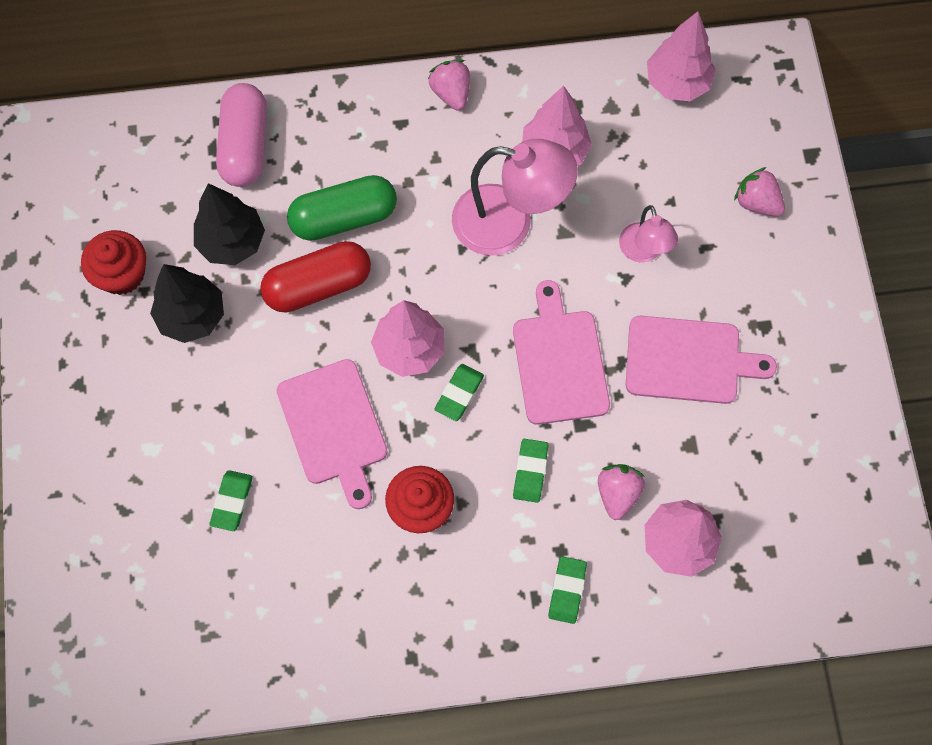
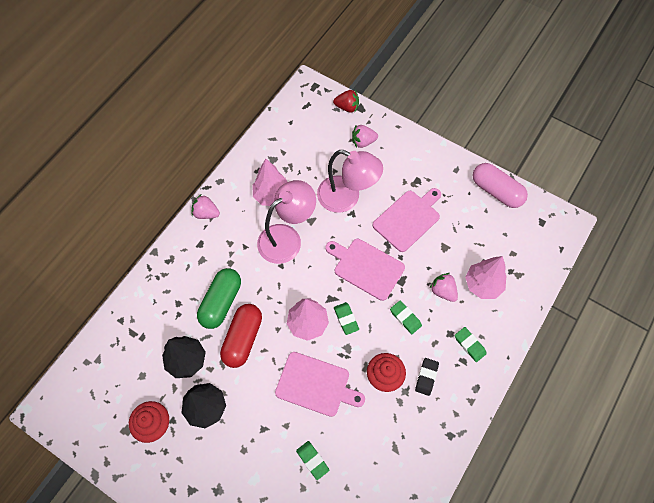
camera: 50 degrees left, 5 degrees down
pink capsule [216,83,267,187] -> pink capsule moved to [472,163,528,208]
pink lamp [619,205,678,263] -> pink lamp [317,150,383,213], size x1.80
pink tree [647,11,716,101] -> none
none -> red strawberry [333,90,359,113]
none -> black eraser [415,358,439,396]

